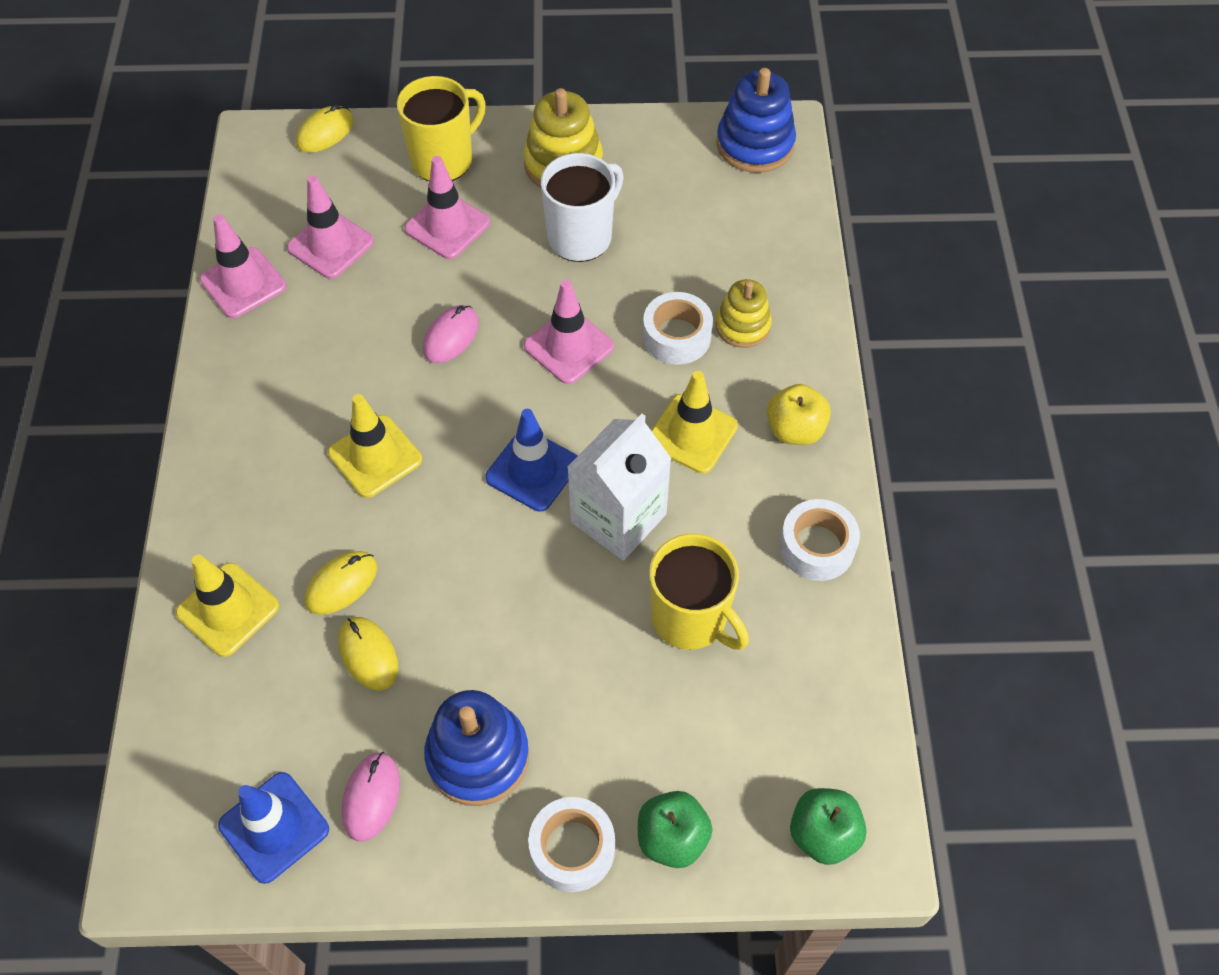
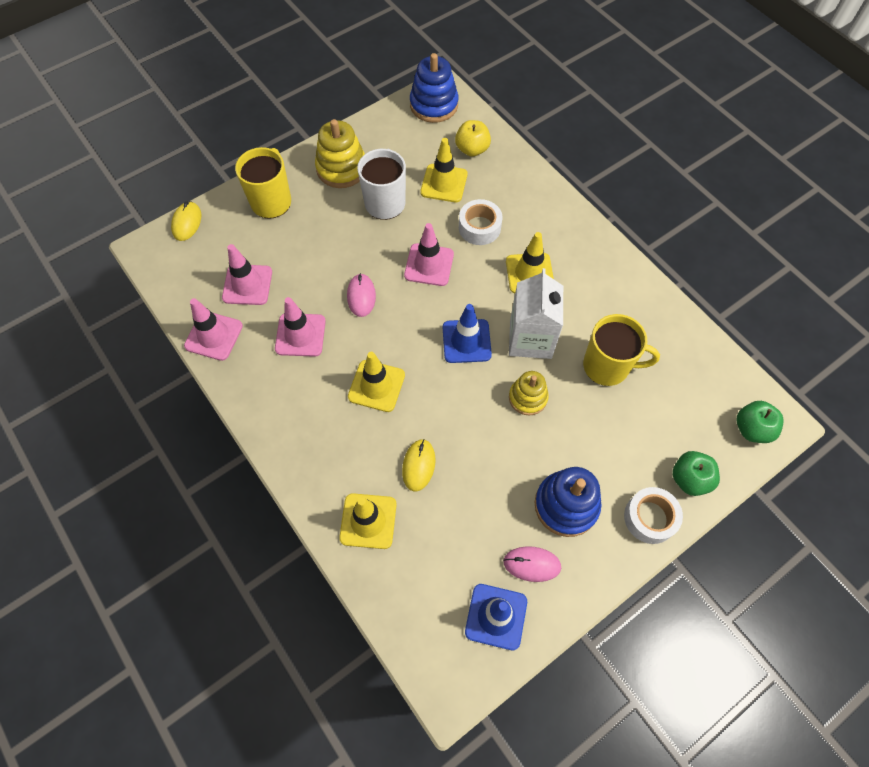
camera: 35 degrees left, 5 degrees up
yellow mouse [338,617,398,690] -> none
pink mouse [341,752,400,842] -> pink mouse turned 60 degrees counterclockwise [503,546,561,582]
pink traffic cone [404,156,490,259] -> pink traffic cone moved to [275,297,326,357]
yellow stacking toy [715,279,772,348] -> yellow stacking toy moved to [509,371,549,415]
yellow apple [767,384,831,445] -> yellow apple moved to [455,120,491,157]
white tape [780,499,860,581] -> none
none -> yellow traffic cone [420,138,467,202]

